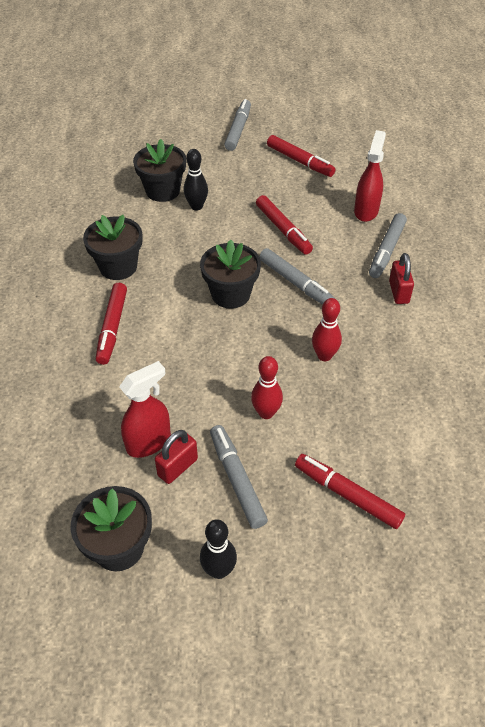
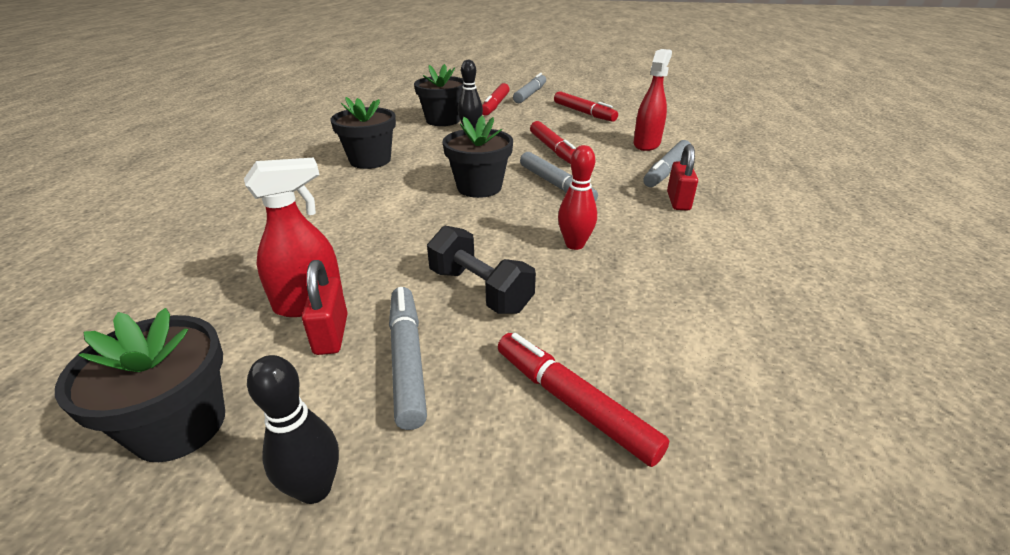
camera: 10 degrees right, 15 degrees down
red marker [96,283,127,365] -> red marker moved to [482,83,510,116]
red padlock [155,430,198,484] -> red padlock turned 60 degrees counterclockwise [302,260,347,355]
red bowling pin [251,356,283,419] -> black dumbbell [427,225,536,314]

